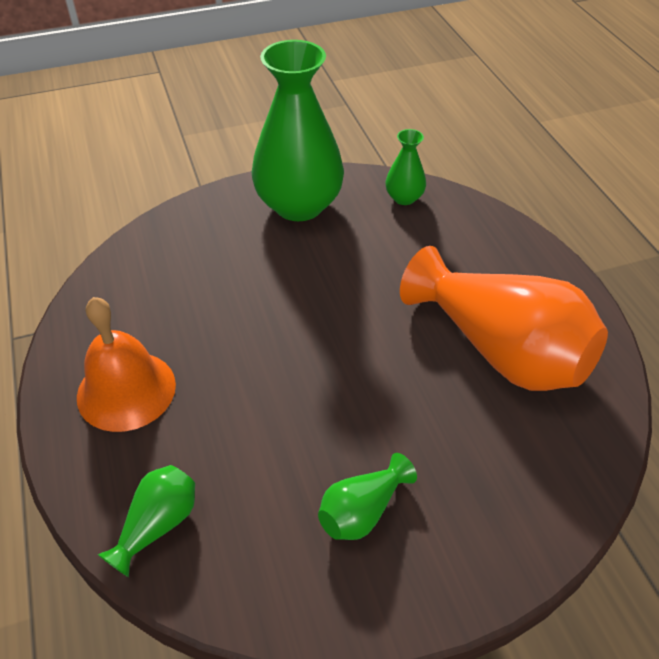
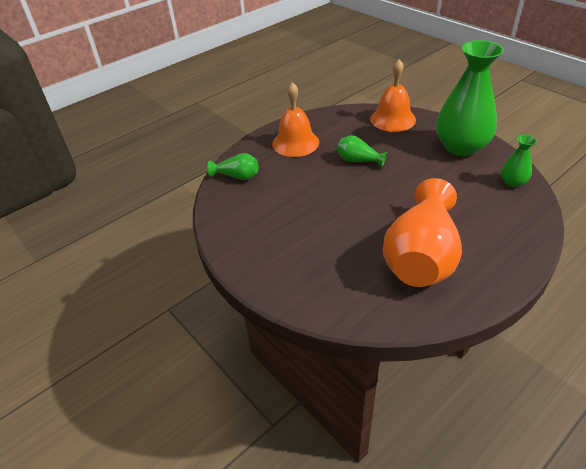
camera: 70 degrees right, 5 degrees down
green vase [318,453,417,540] -> green vase moved to [337,135,387,168]
none -> orange bell [370,59,416,132]

